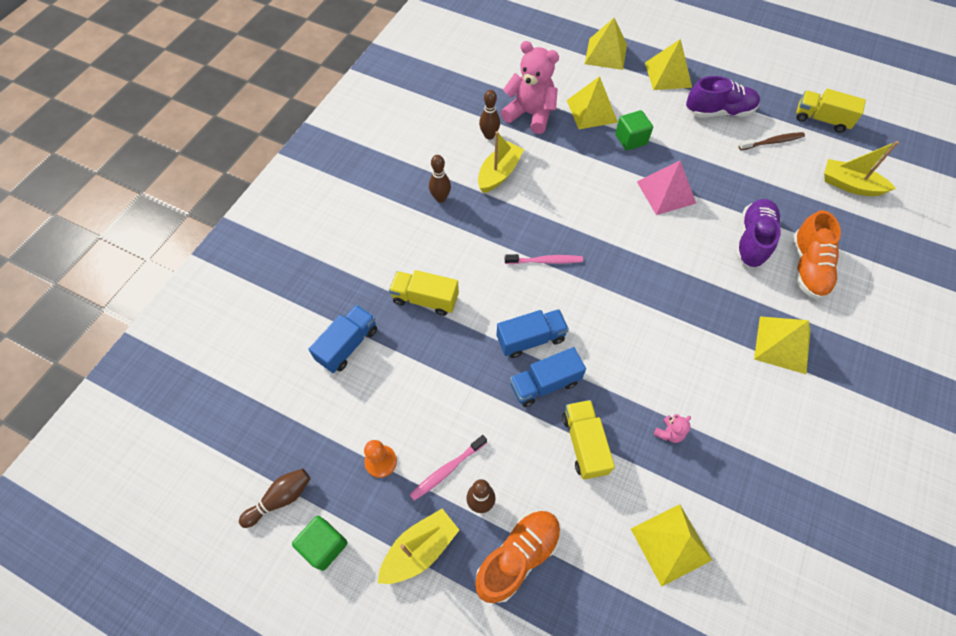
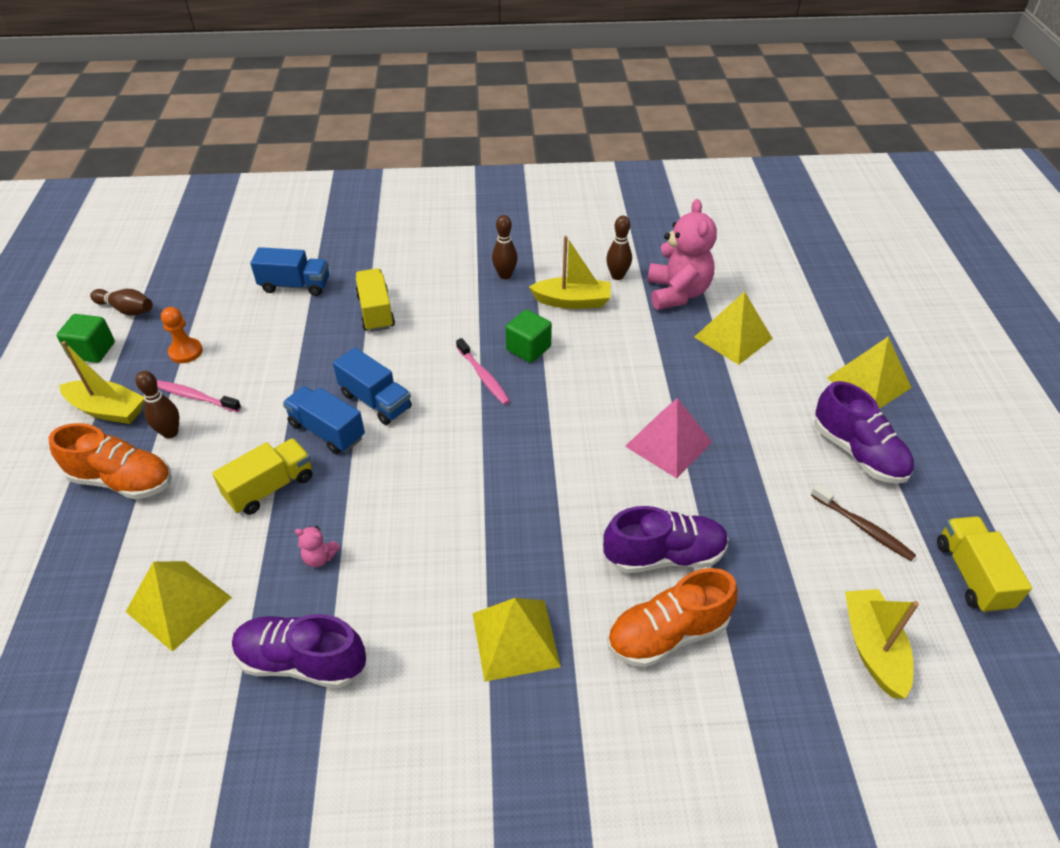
camera: 60 degrees right, 15 degrees down
yellow pyramid [585,18,627,70] -> none
green cube [615,110,653,151] -> green cube moved to [506,310,552,363]
none -> purple shoe [232,614,366,689]

